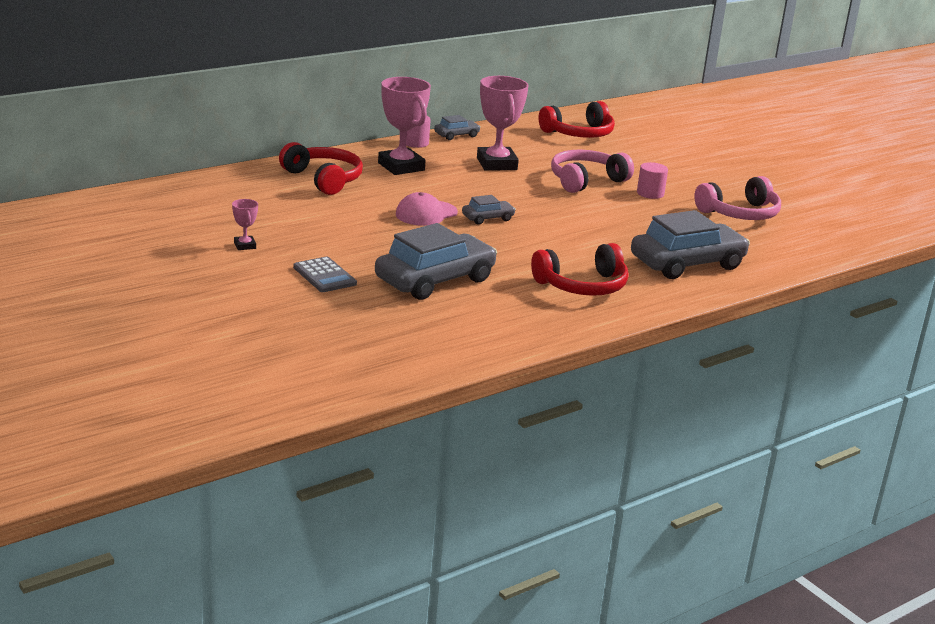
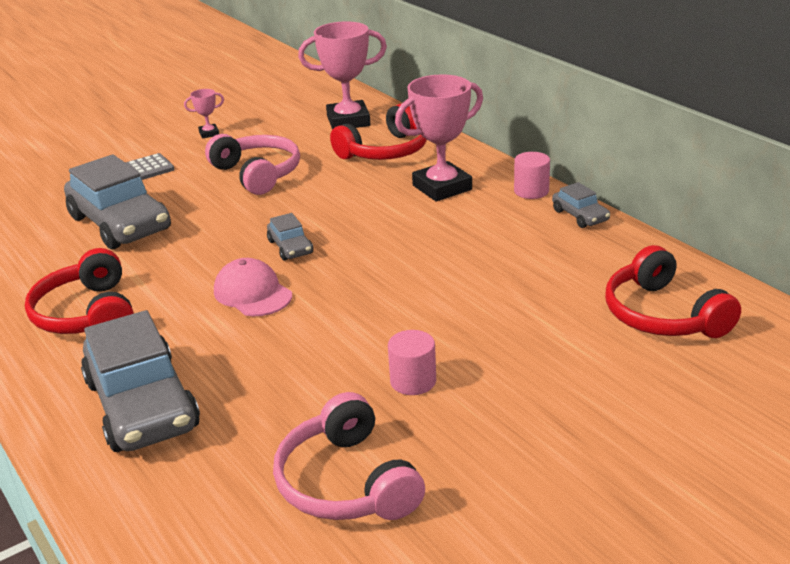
camera: 95 degrees right, 5 degrees up
pink cap [396,192,458,226] -> pink cap moved to [214,258,292,316]
pink trophy [477,76,529,171] -> pink trophy moved to [298,21,387,130]
pink headphones [551,150,634,193] -> pink headphones moved to [205,134,300,195]

